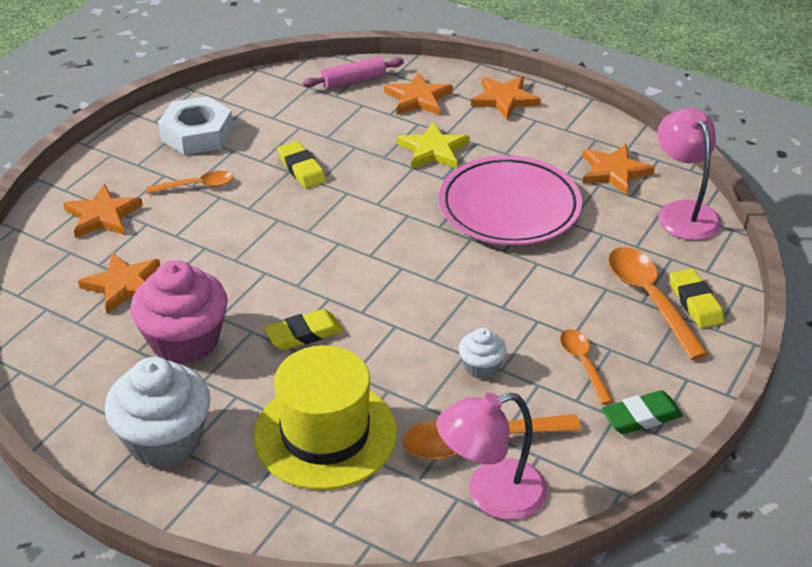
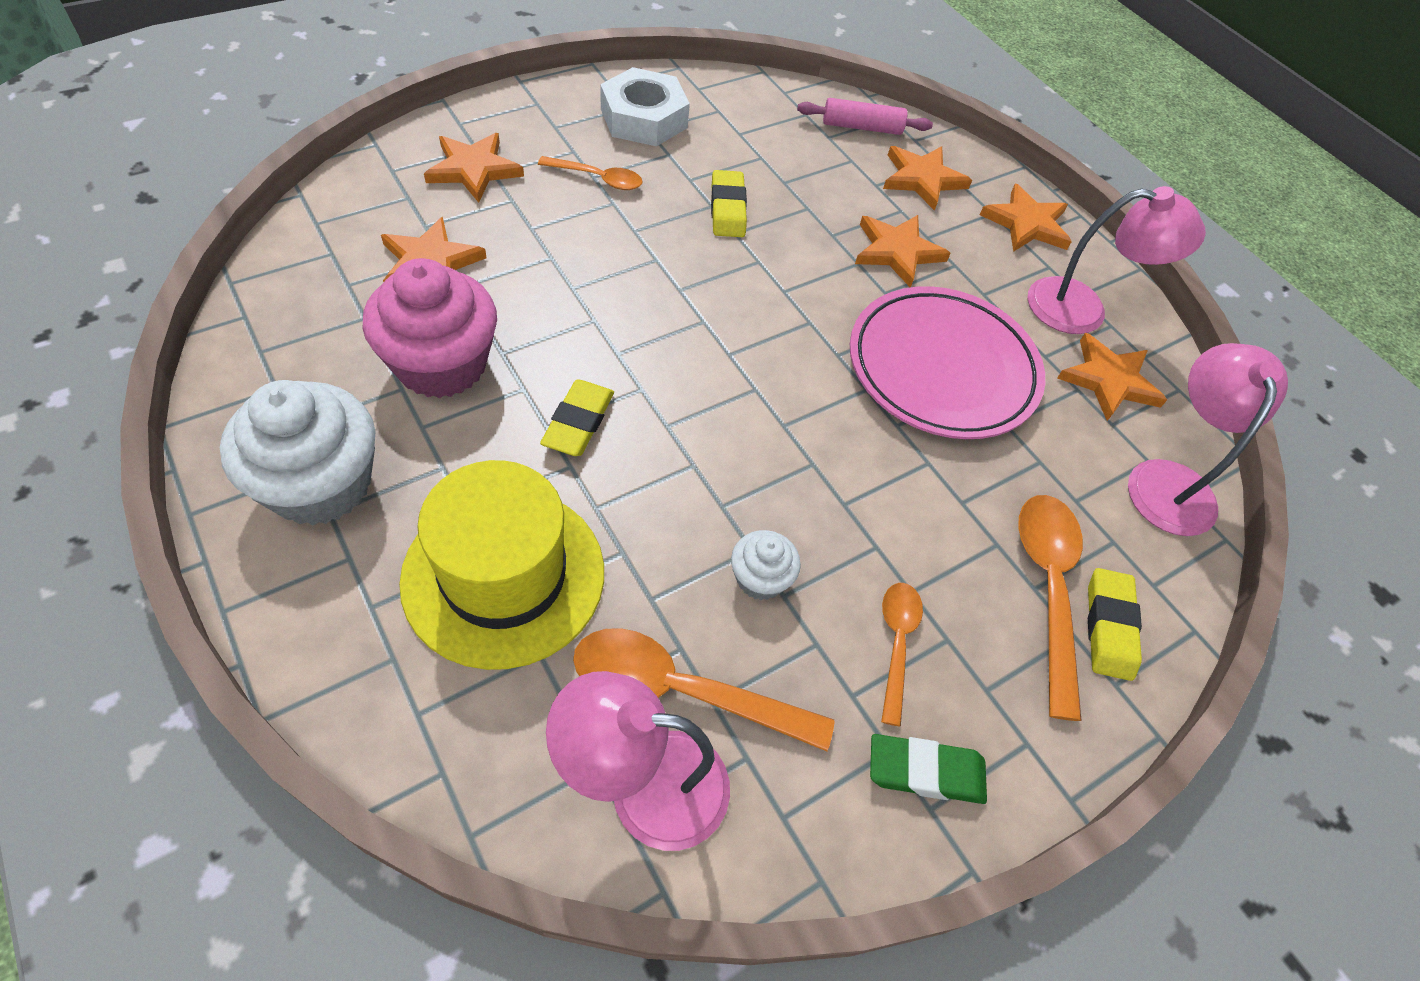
camera: 20 degrees right, 15 degrees up
yellow eraser [264,309,343,350] -> yellow eraser turned 75 degrees counterclockwise [540,379,614,456]
yellow star [397,122,470,169] -> orange star [855,215,951,287]
none -> pink lamp [1028,186,1206,334]

